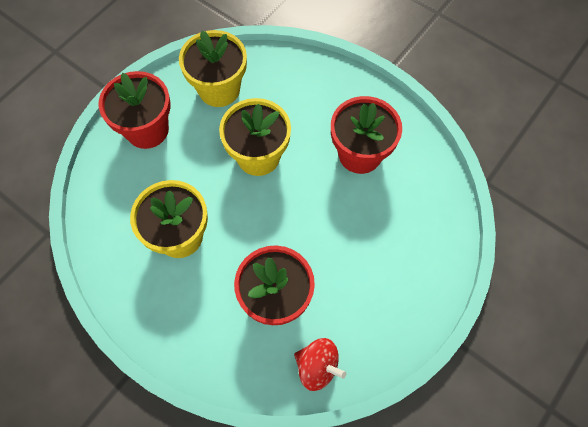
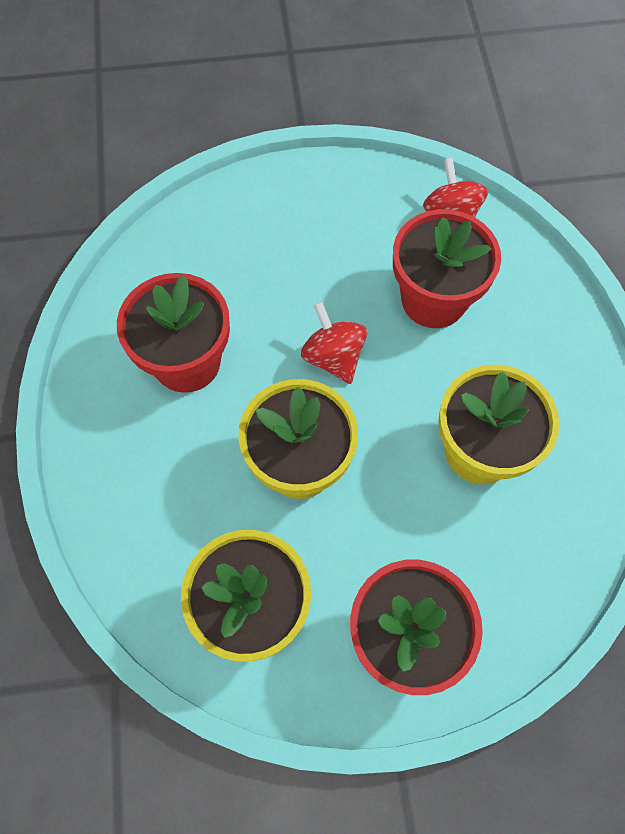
camera: 135 degrees left, 0 degrees up
none -> red spinning top [301,301,367,384]

